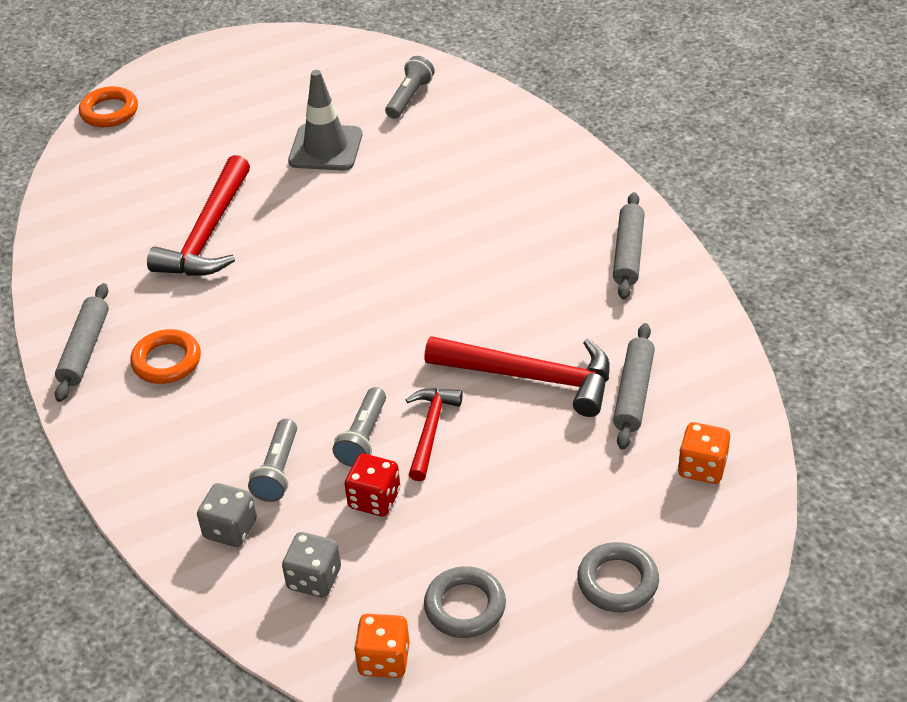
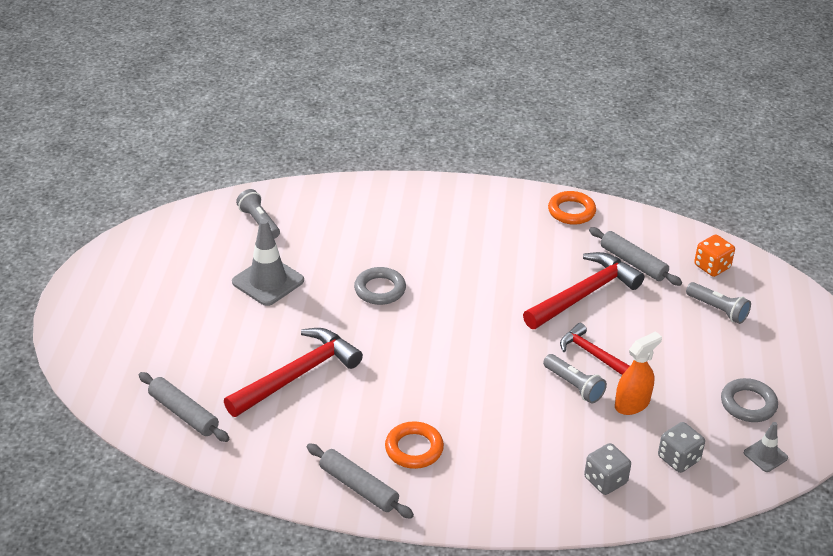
camera: 60 degrees left, 5 degrees down
orange ring [79,86,138,127] -> orange ring moved to [548,191,596,225]
red hammer [147,155,250,276] -> red hammer turned 90 degrees counterclockwise [224,328,363,417]
grey flashlight [248,419,297,502] -> grey flashlight moved to [686,282,751,324]
red dice [345,454,400,517] -> orange spray bottle [615,331,662,415]
orange dice [354,614,410,678] -> grey traffic cone [744,422,788,472]
grey ring [577,542,659,612] -> grey ring moved to [354,267,406,305]
grey rolling pin [613,192,645,300] -> grey rolling pin moved to [139,372,229,442]

